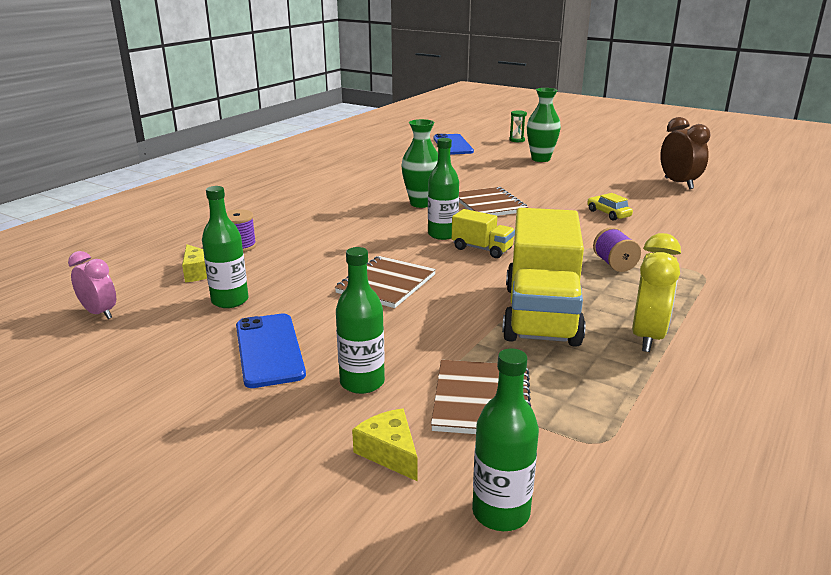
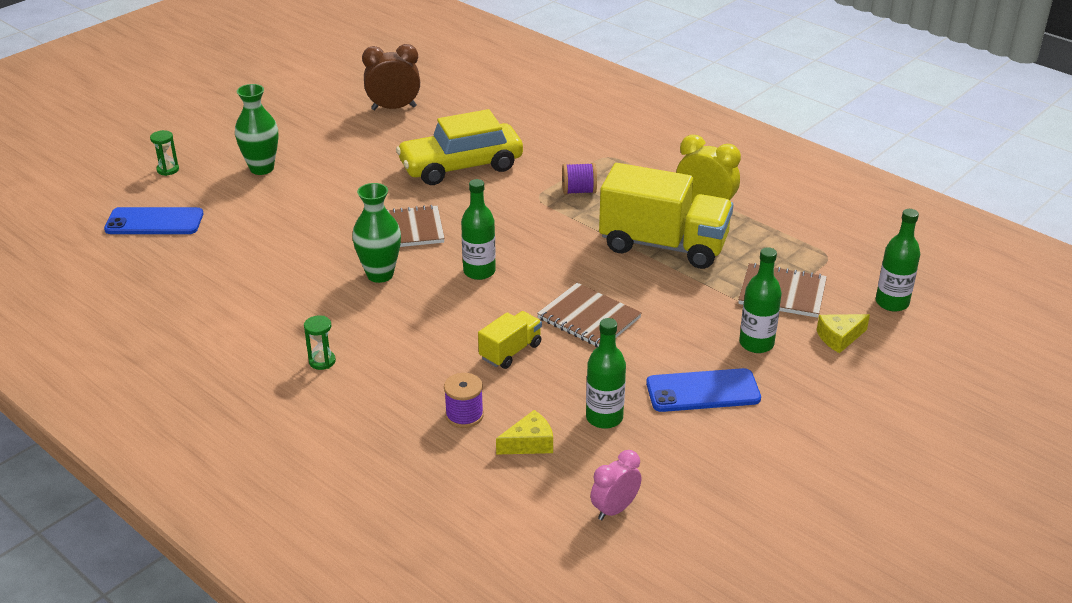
camera: 80 degrees left, 10 degrees up
yellow truck [452,209,515,258] -> yellow truck moved to [478,311,542,369]
yellow car [587,193,633,221] -> yellow car [396,109,523,185], size x2.44
none -> green hourglass [304,316,336,370]

